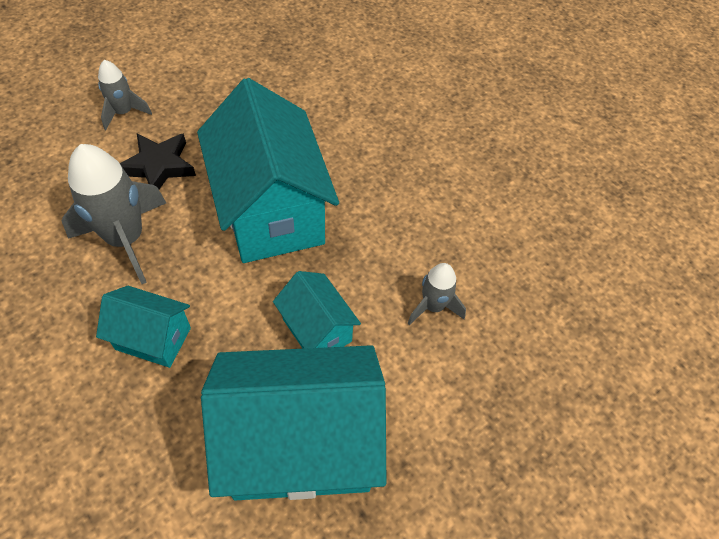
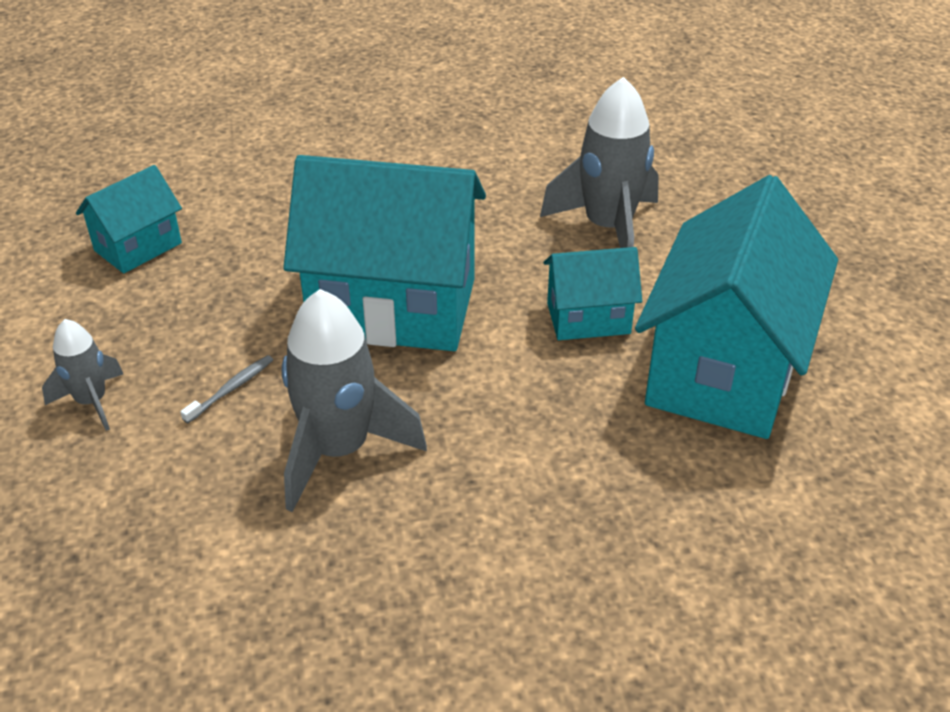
camera: 60 degrees left, 15 degrees down
turquoise house [96,286,191,368] -> turquoise house moved to [76,165,182,273]
black star [120,133,196,189] -> grey toothbrush [180,355,273,423]
grey rocket [408,263,466,325] -> grey rocket [540,77,659,248], size x1.82

